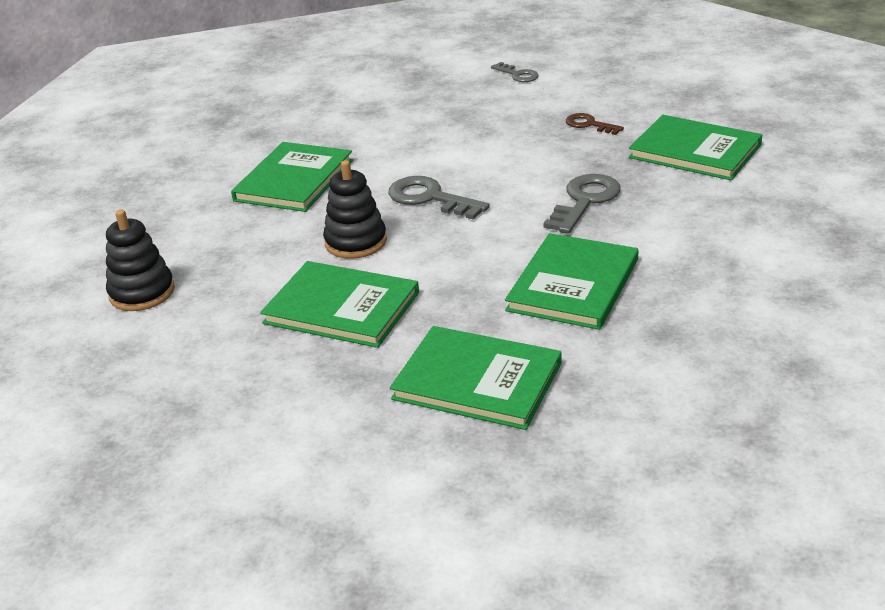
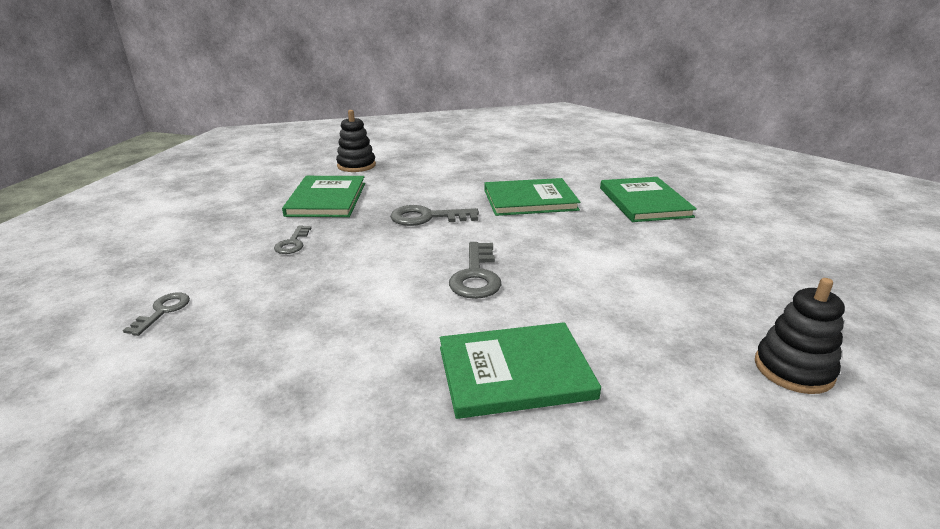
camera: 125 degrees left, 5 degrees down
green book [260,261,419,348] -> none
black stacking toy [323,160,387,259] -> black stacking toy moved to [336,110,376,172]
brown key [566,113,624,135] -> grey key [274,226,311,254]

